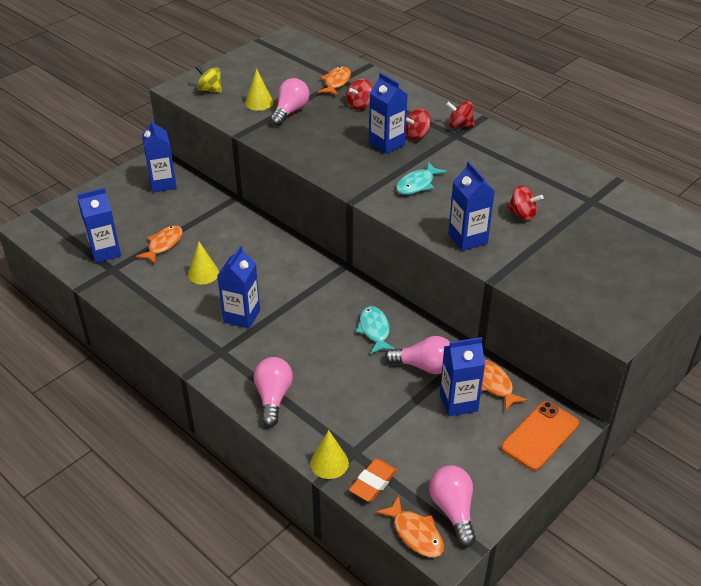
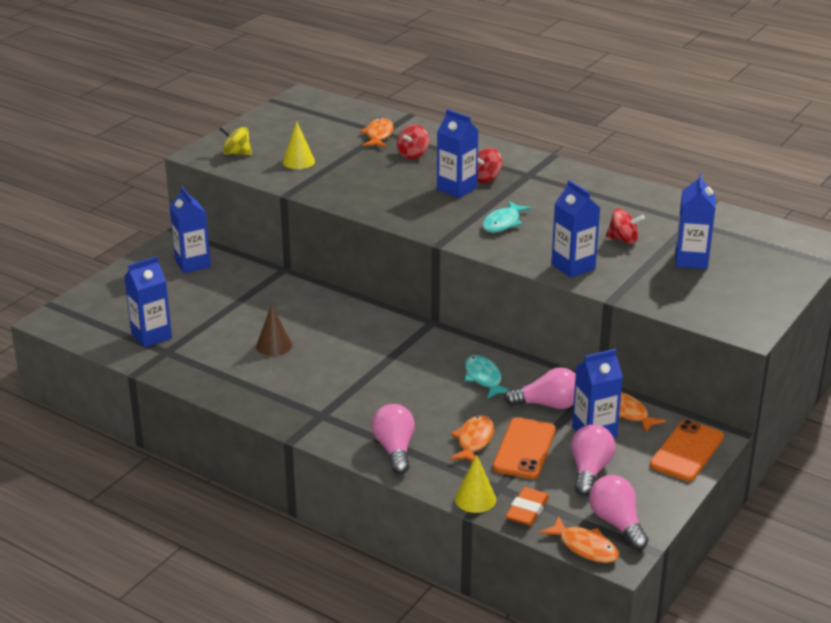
camera: 10 degrees left, 10 degrees down
orange fish [136,225,183,264] -> orange fish moved to [450,415,494,462]
yellow cone [188,241,219,284] -> brown cone [256,304,292,356]
blue carton [217,246,260,329] -> blue carton moved to [676,173,715,269]
pink light bulb [270,78,310,126] -> pink light bulb moved to [571,424,616,496]
red spinning top [446,101,475,128] -> none
none -> orange phone [493,417,556,479]

